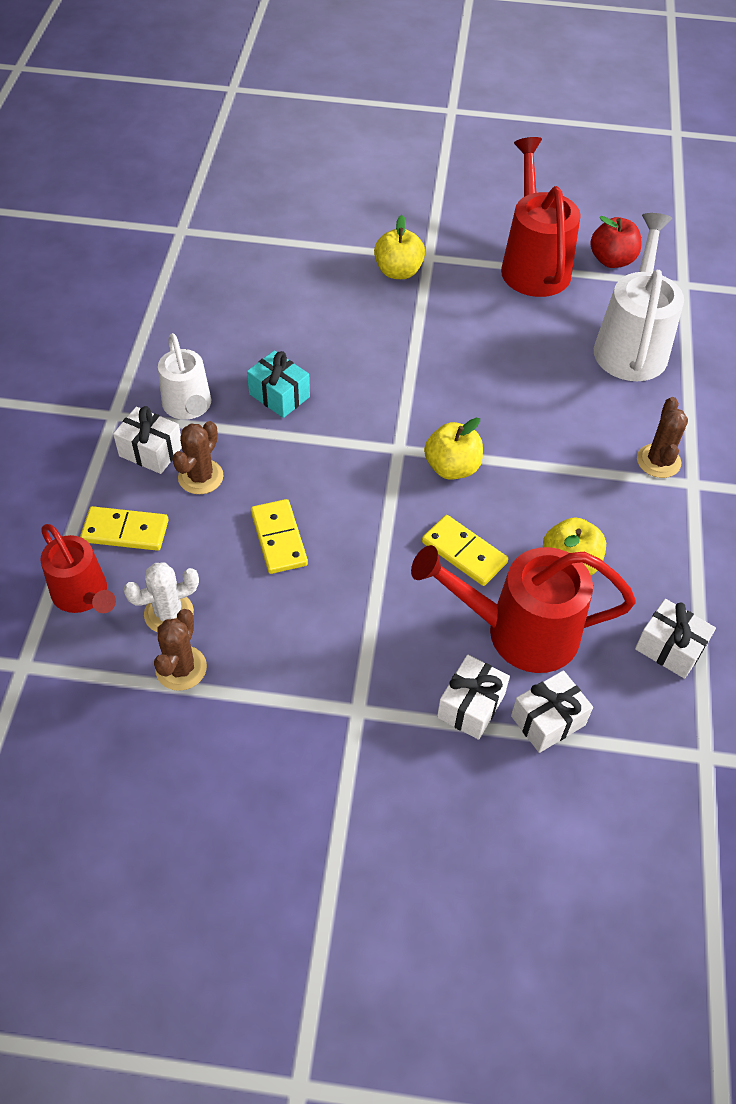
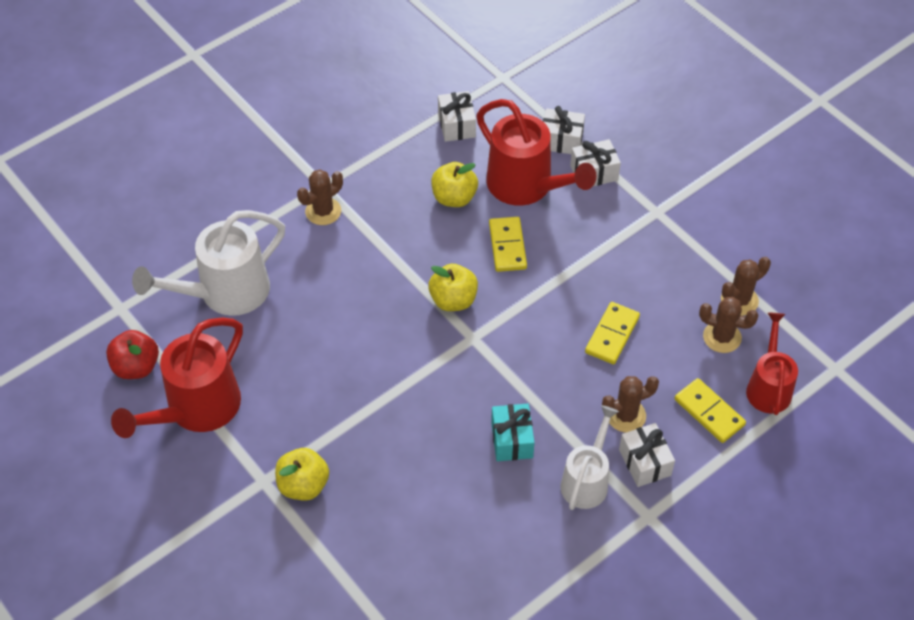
camera: 135 degrees left, 0 degrees up
white cactus [123,563,199,632] -> brown cactus [699,297,758,353]

